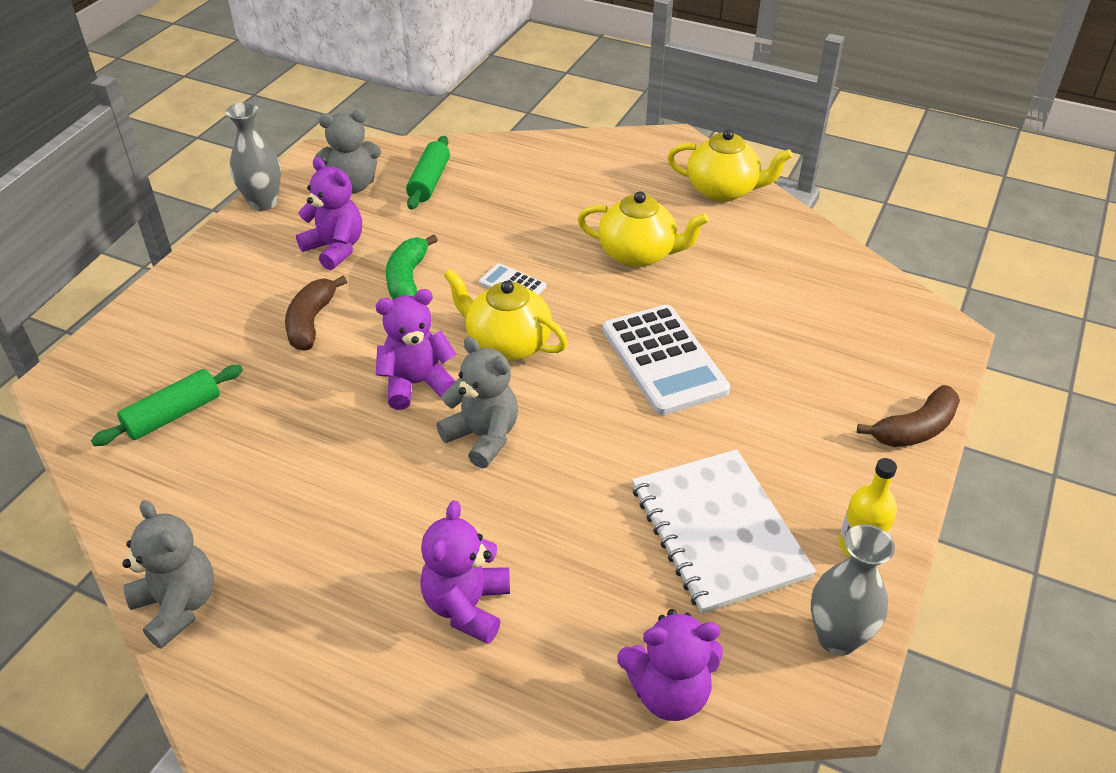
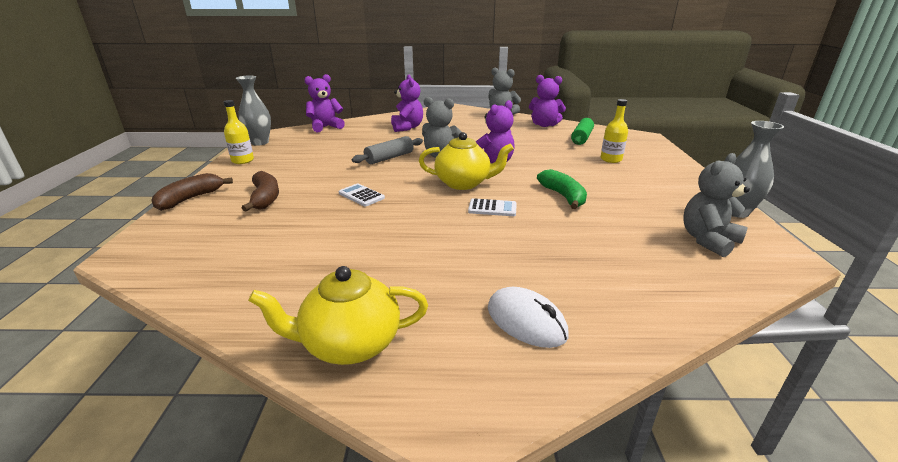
camera: 155 degrees right, 15 degrees down
brown banana [285,276,347,351] -> brown banana moved to [242,171,279,211]
purple teddy bear [296,157,362,270] -> purple teddy bear moved to [529,75,566,127]
green rolling pin [406,136,450,210] -> none
yellow teapot [577,191,709,268] -> none
white calculator [603,305,730,415] -> white calculator [338,184,385,206], size x0.48
white notebook [632,449,816,614] -> none
none -> grey rolling pin [352,136,423,164]
none -> white mouse [488,287,569,348]
none -> yellow bottle [601,99,628,163]

